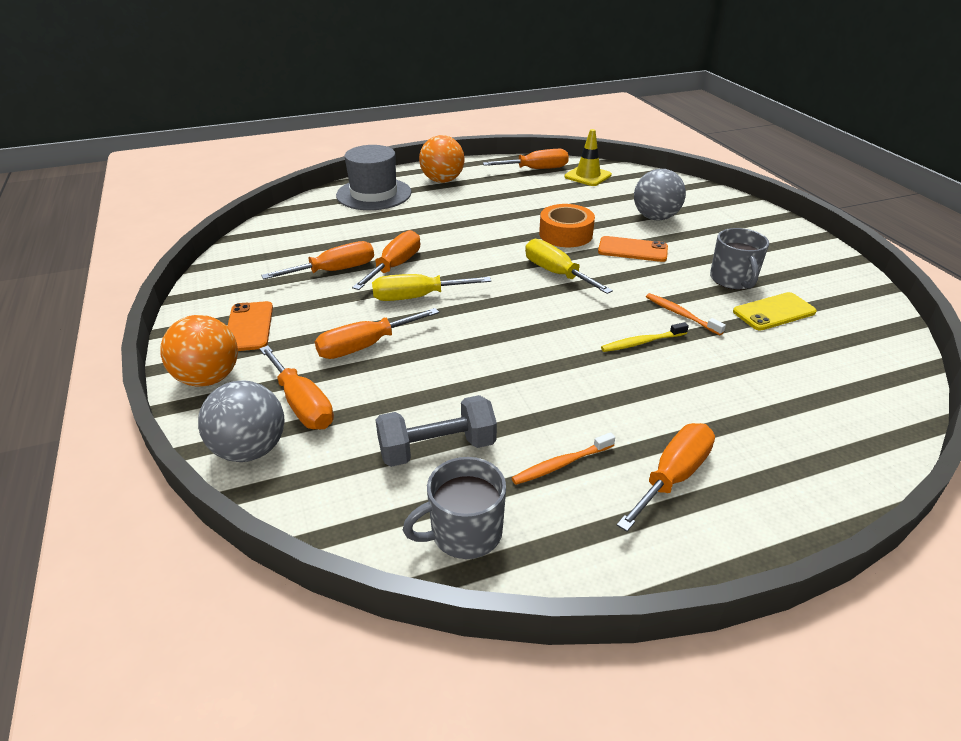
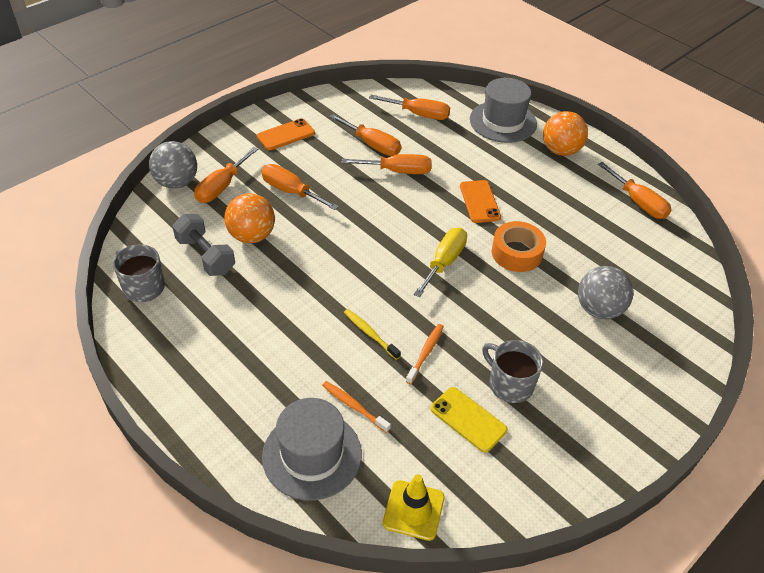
camera: 65 degrees right, 10 degrees up
orange ball [160,315,238,387] -> orange ball moved to [224,193,275,243]
yellow screwdriver [372,274,491,301] -> none
orange toothbrush [512,432,615,485] -> orange toothbrush moved to [322,381,391,433]
yellow traffic cone [564,129,612,186] -> yellow traffic cone moved to [383,474,445,541]
orange phone [598,236,668,262] -> orange phone moved to [460,180,501,223]
orange screwdriver [617,423,715,531] -> orange screwdriver moved to [369,95,450,120]
grey mug [710,228,769,290] -> grey mug turned 75 degrees clockwise [482,340,543,403]
none -> grey hat [262,398,362,501]

